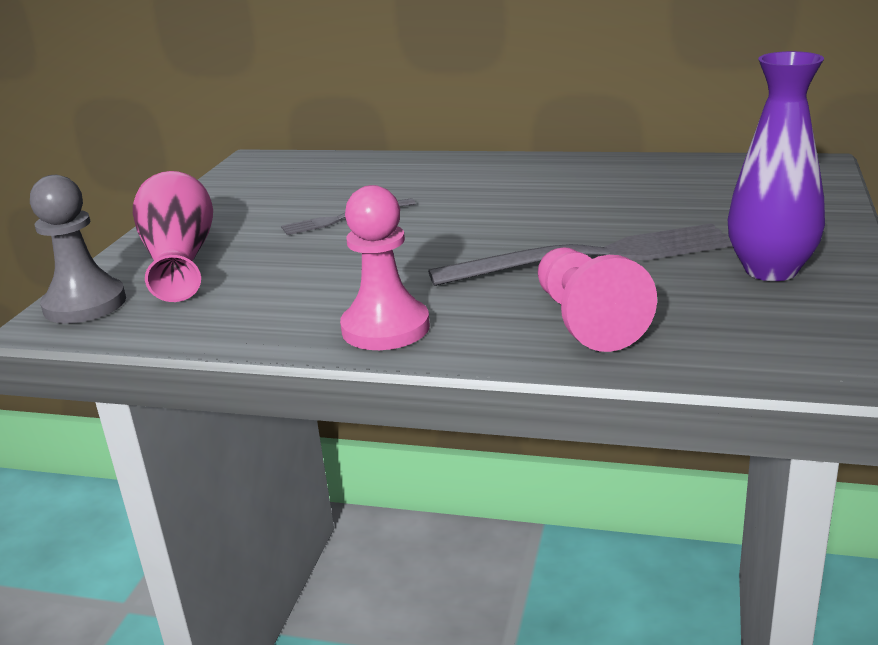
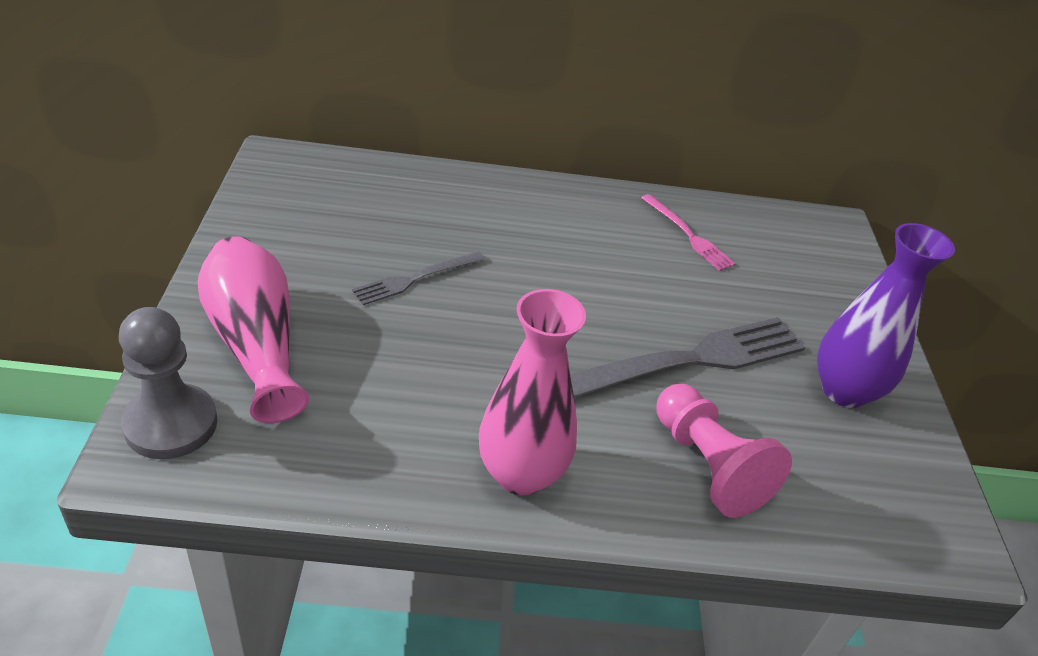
camera: 20 degrees left, 15 degrees up
pink pawn [340,185,430,350] -> pink vase [479,289,586,496]
none -> pink fork [641,194,736,271]

